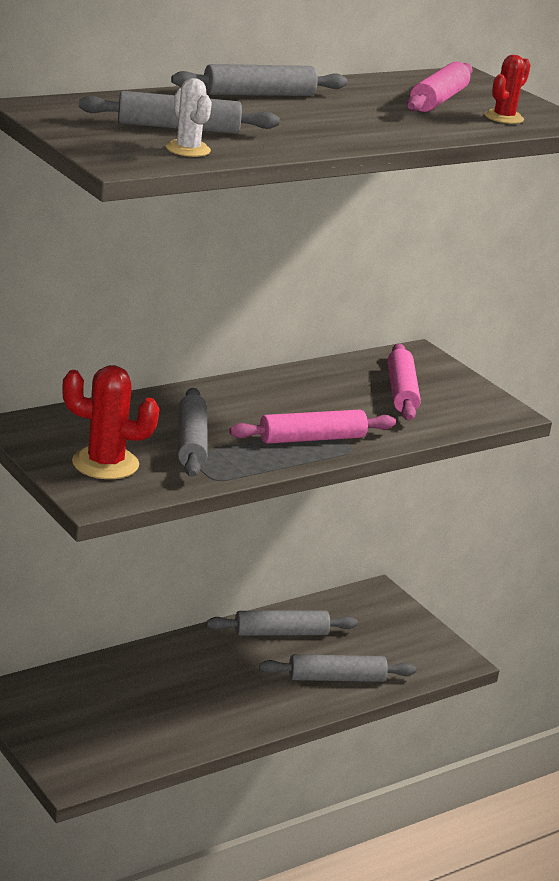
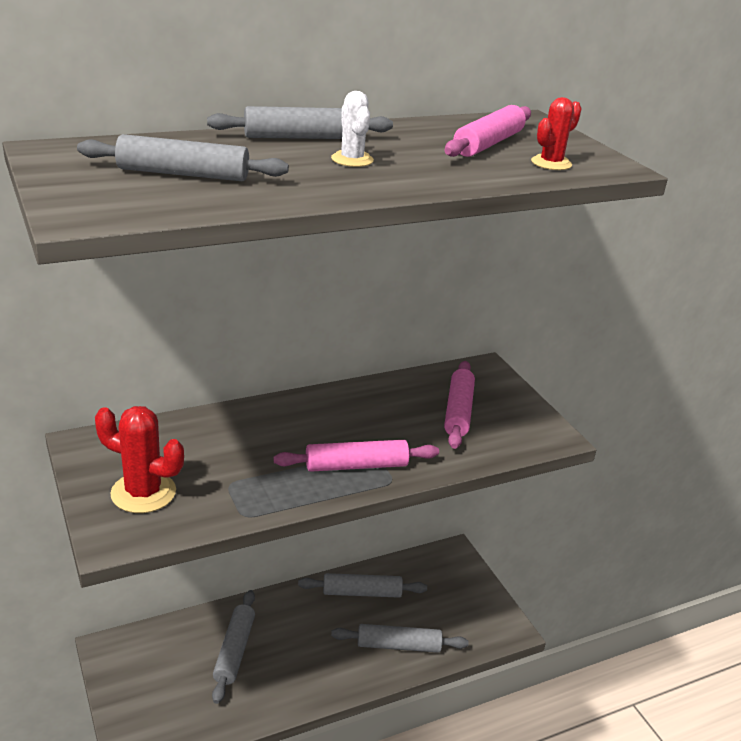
camera: 10 degrees right, 5 degrees up
white cactus [166,78,212,157] -> white cactus moved to [331,91,374,167]
grey rolling pin [178,388,208,477] -> grey rolling pin moved to [212,590,255,704]

